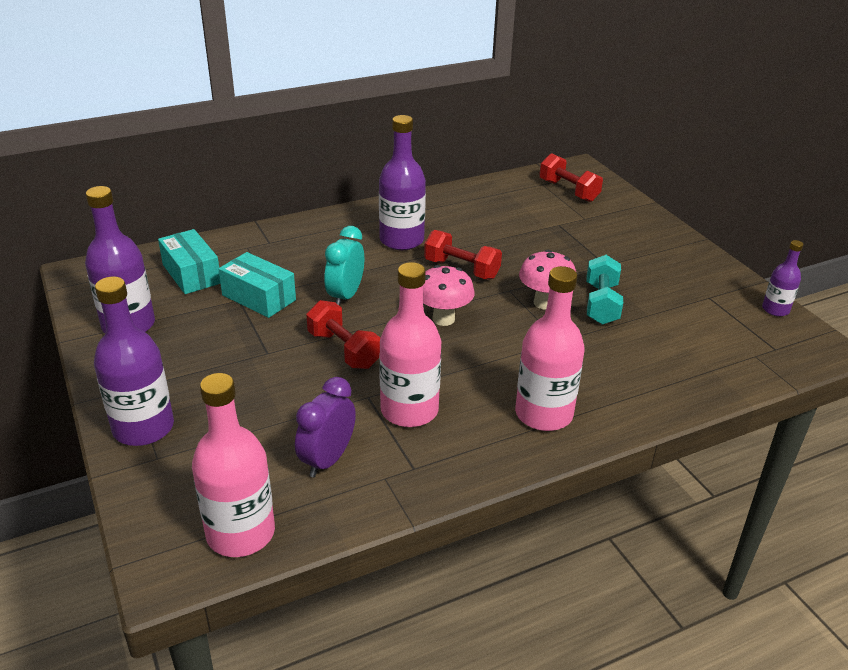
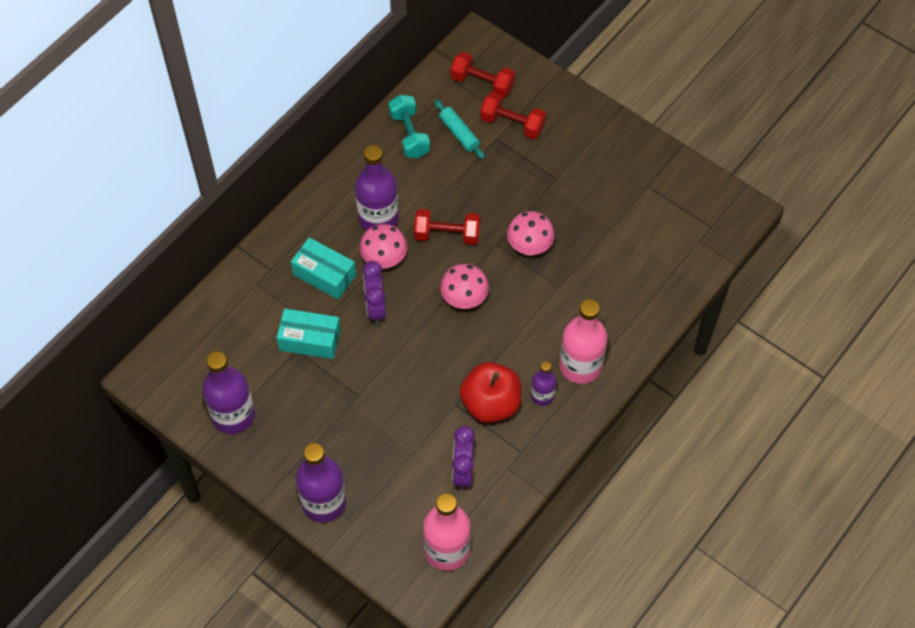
camera: 25 degrees left, 25 degrees up
turquoise box [158,229,220,294] -> turquoise box moved to [291,237,356,299]
red dumbbell [306,300,380,369] -> red dumbbell moved to [480,92,546,139]
turquoise clock [324,226,364,306] -> purple clock [362,261,386,325]
pink bottle [379,262,441,427] -> red apple [460,362,521,423]
turquoise dumbbell [586,255,623,325] -> turquoise dumbbell moved to [389,95,430,158]
purple bottle [762,240,803,316] -> purple bottle moved to [531,361,556,406]
none -> pink mushroom [359,224,407,269]
none -> turquoise rolling pin [434,100,485,159]

